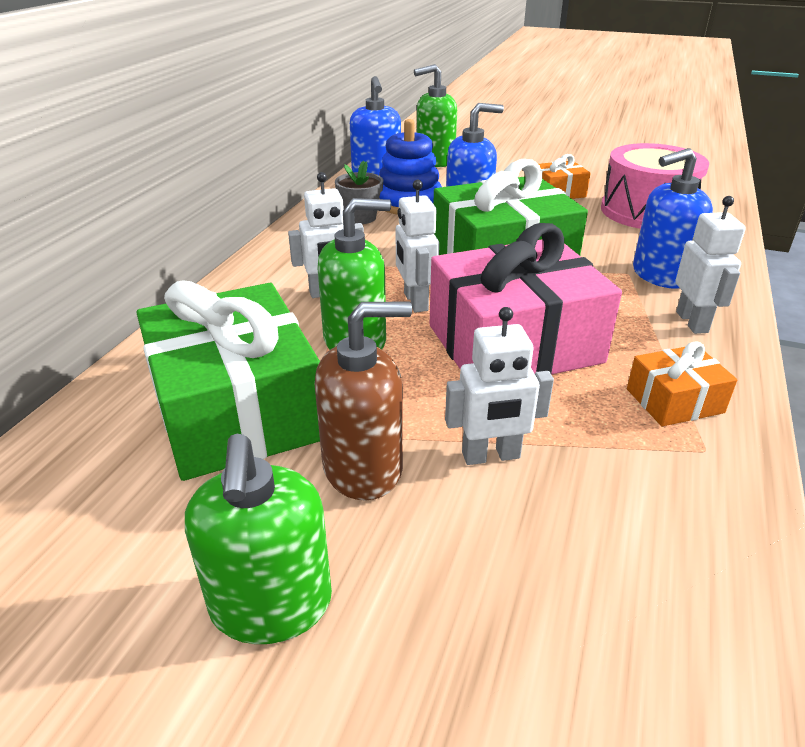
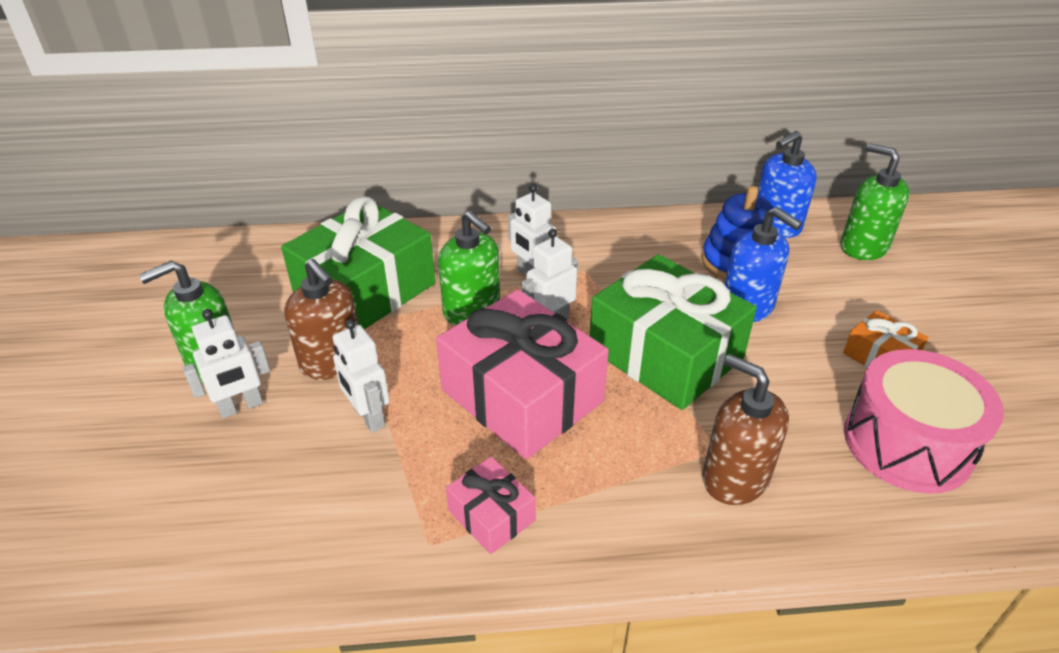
camera: 65 degrees right, 5 degrees up
grey flower pot [335,160,383,224] -> none
orange gift [627,342,737,426] -> pink gift [446,457,536,554]
blue soap dispenser [633,148,713,289] -> brown soap dispenser [702,354,789,505]
white robot [675,196,746,334] -> white robot moved to [183,309,270,418]

